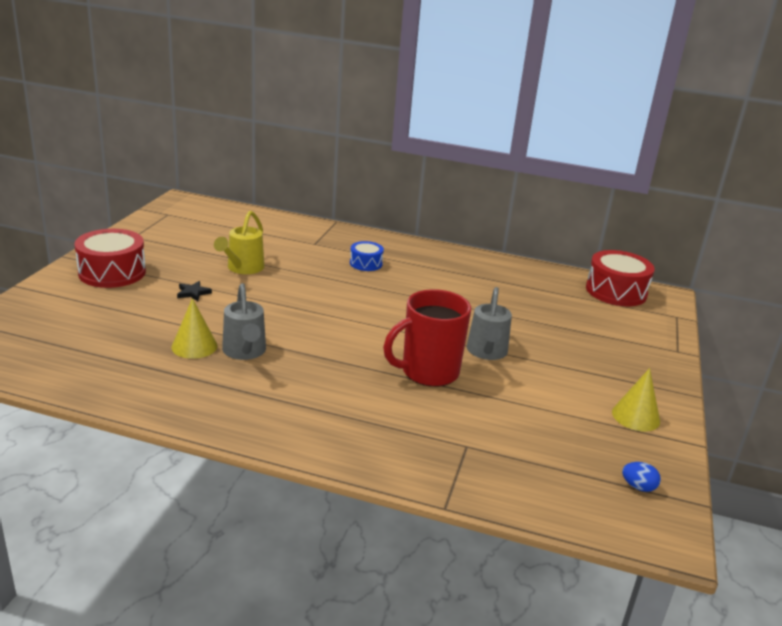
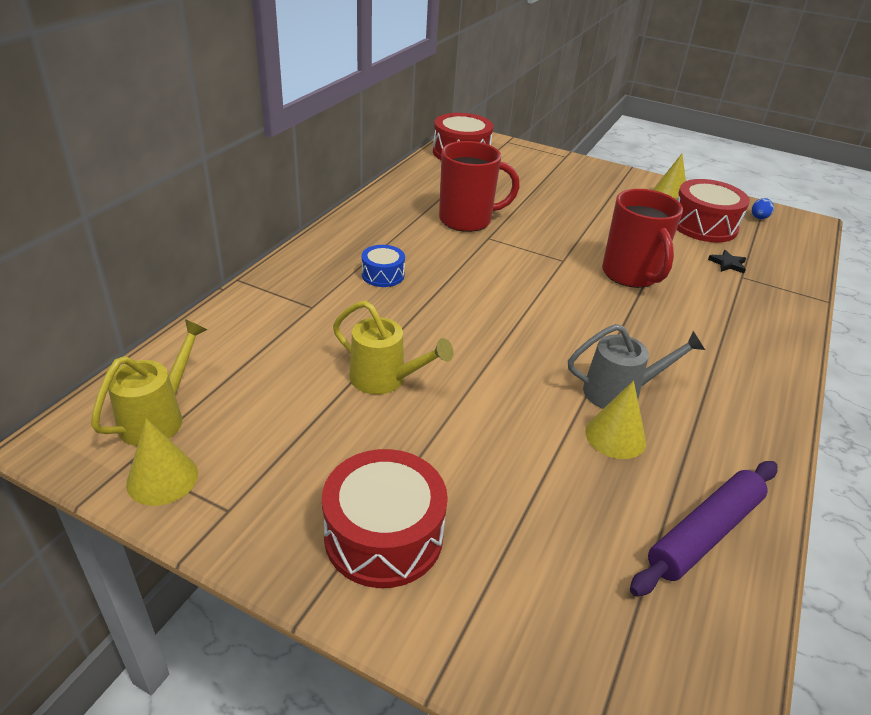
camera: 80 degrees left, 10 degrees up
black star [177,281,212,301] -> black star moved to [708,250,746,273]
grey watering can [467,287,512,360] -> none
none -> yellow watering can [91,319,208,446]
none -> yellow cone [126,419,198,506]
none -> red mug [439,141,520,232]
none -> purple rolling pin [630,461,777,596]
none -> red drum [677,179,750,242]

